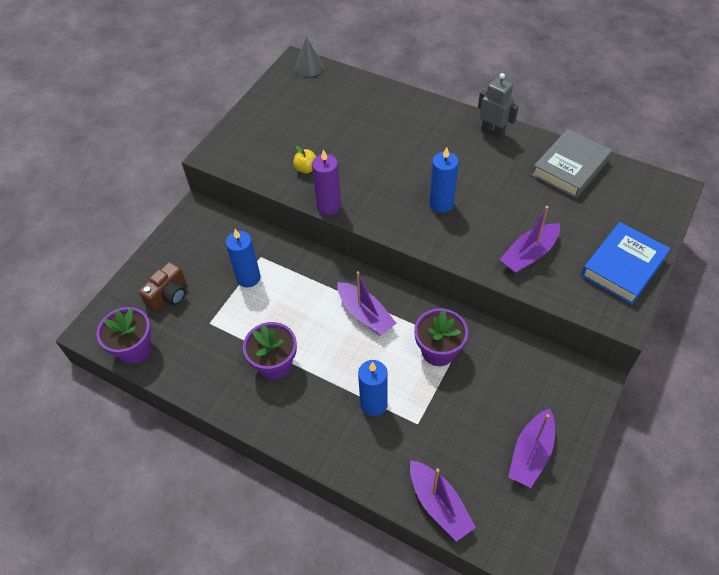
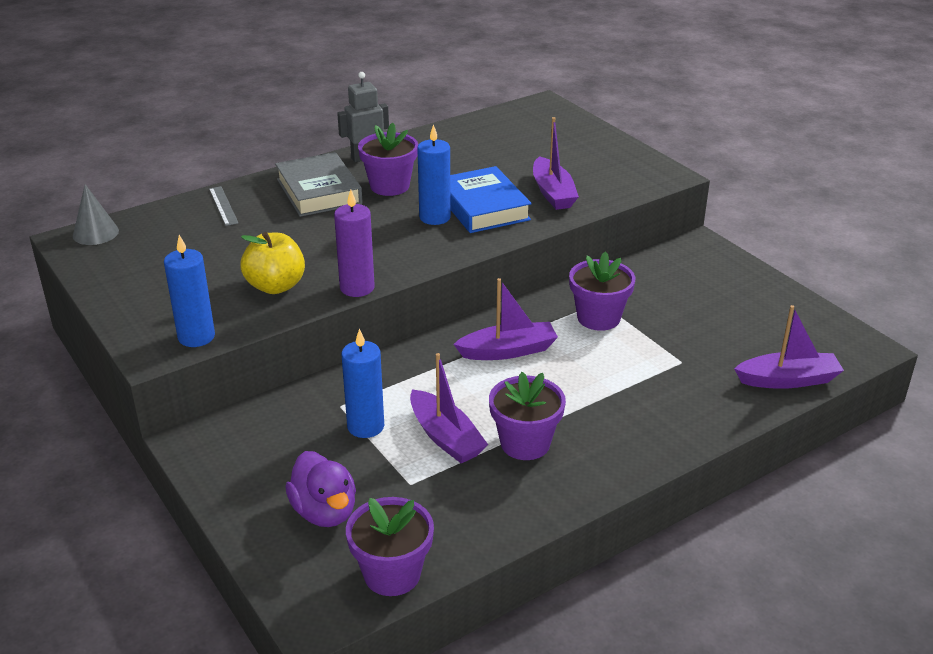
camera: 65 degrees left, 20 degrees down
brown camera [139,262,186,312] -> purple duck [285,451,356,527]
yellow apple [294,146,316,174] -> yellow apple [240,232,305,294], size x1.73
blue candle [358,360,388,416] -> blue candle moved to [164,235,215,347]
purple boat [508,409,555,488] -> purple boat moved to [410,353,488,463]
grey book [532,129,612,198] -> grey book moved to [275,152,363,217]
blue book [581,222,671,305] -> blue book moved to [450,166,532,233]
none -> grey ruler [209,186,239,226]
none -> purple flower pot [358,123,418,196]

